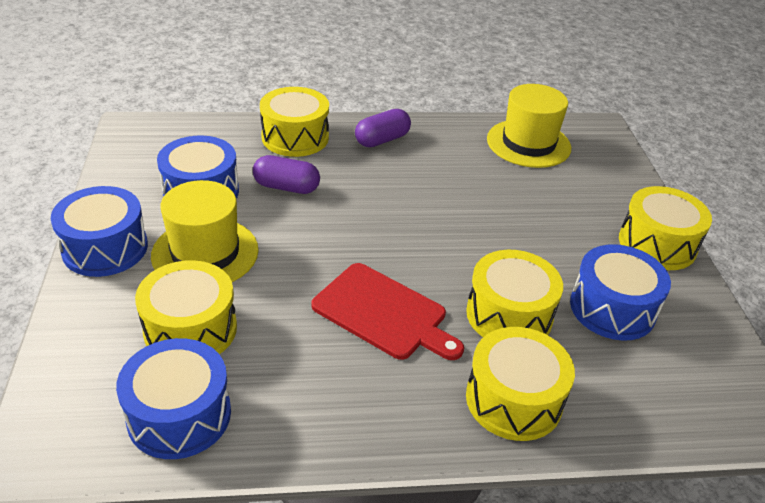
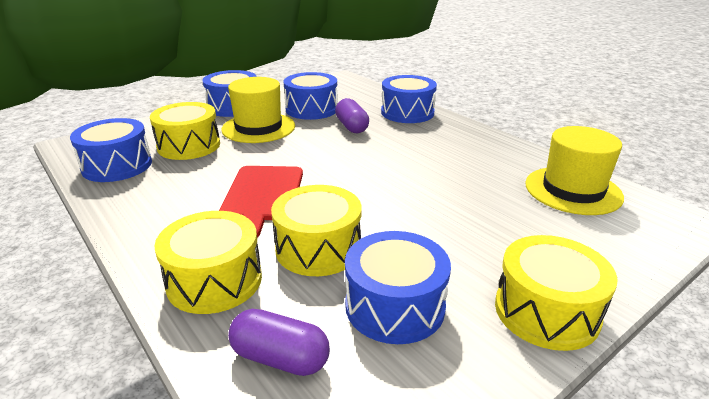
camera: 60 degrees right, 10 degrees down
yellow drum [260,87,329,157] -> blue drum [381,75,437,123]
purple capsule [355,109,411,147] -> purple capsule moved to [228,309,330,376]

